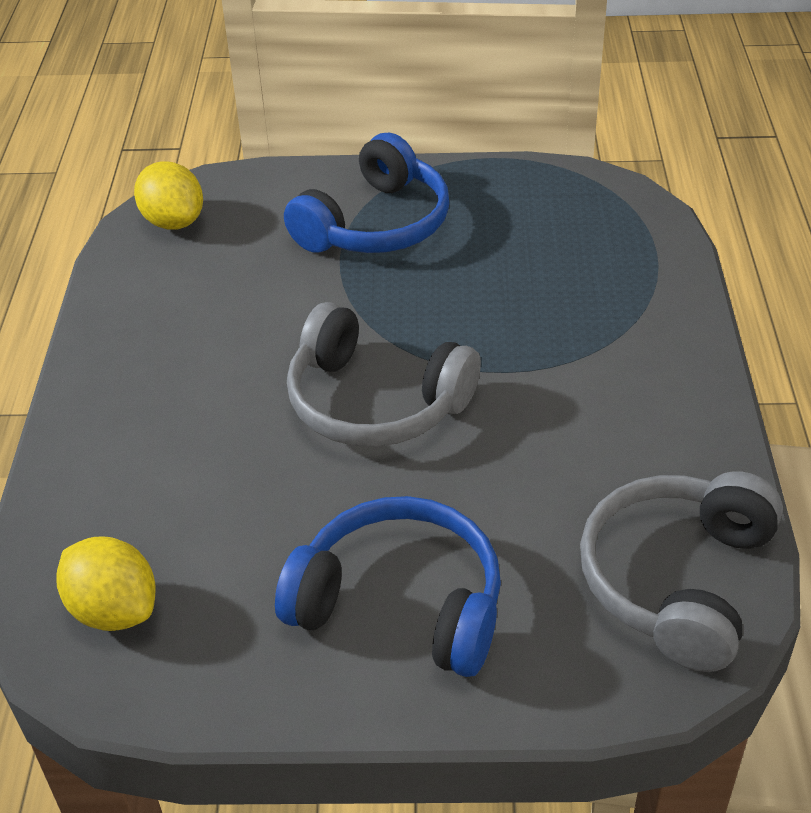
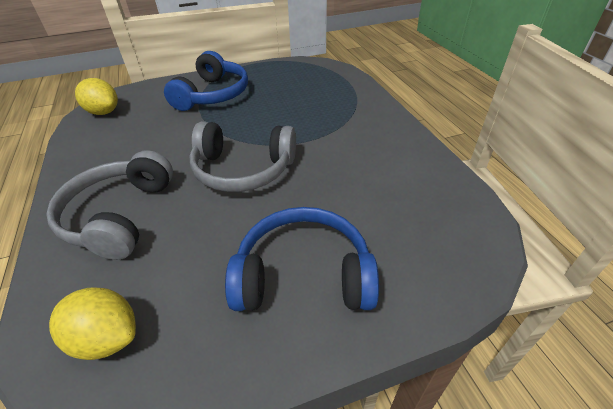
camera: 20 degrees left, 0 degrees up
grey headphones [580,471,783,672] -> grey headphones moved to [46,150,173,260]

